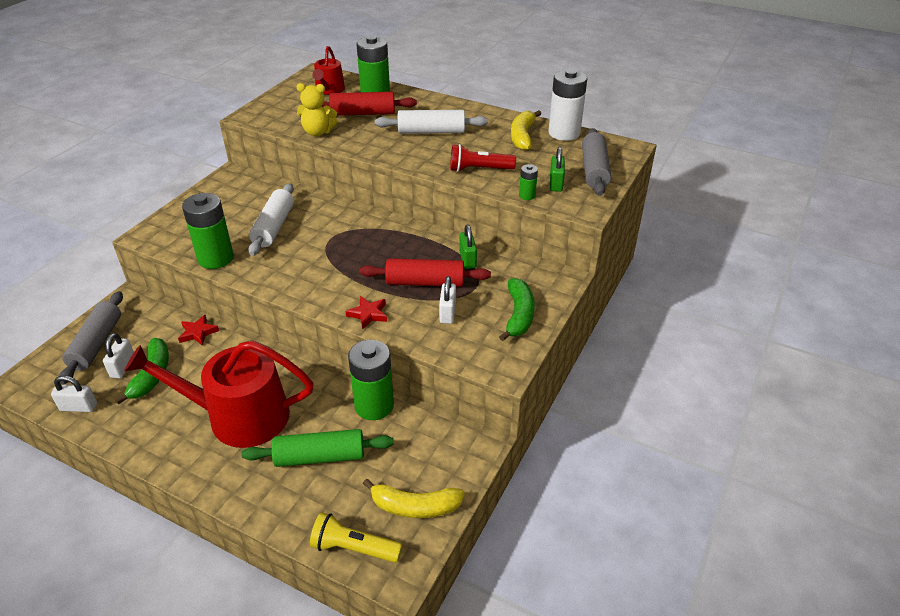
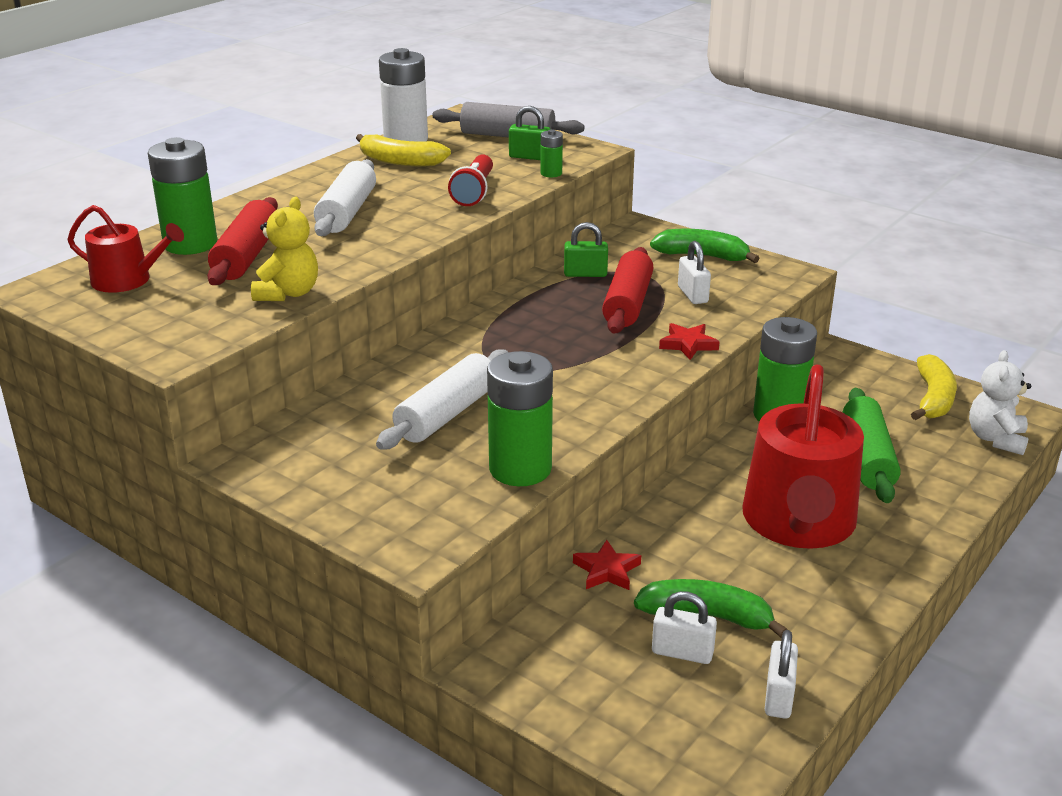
camera: 80 degrees left, 10 degrees down
grey rolling pin [59,291,123,385] -> none
white rolling pin [249,183,294,256] -> white rolling pin turned 75 degrees counterclockwise [376,349,508,450]
yellow flashlight [310,512,402,563] -> white teddy bear [969,350,1031,455]
white padlock [439,276,456,324] -> white padlock turned 60 degrees clockwise [678,241,711,304]

